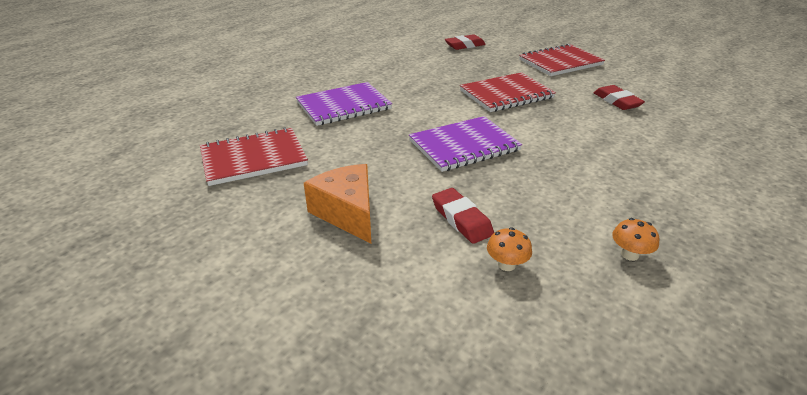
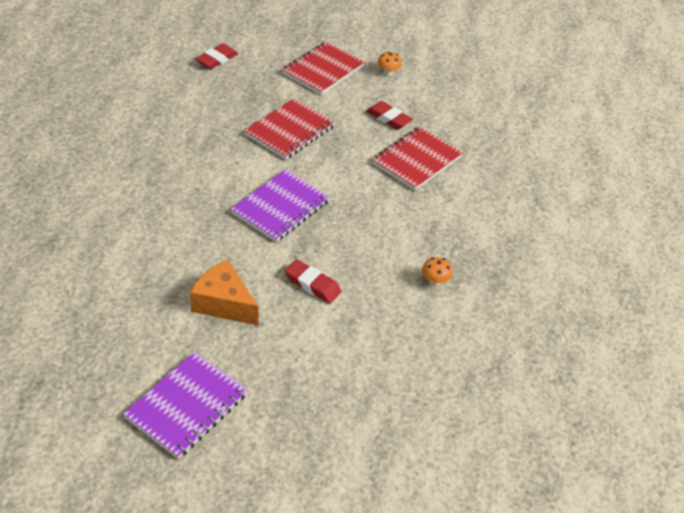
camera: 30 degrees left, 10 degrees up
red notebook [200,127,308,186] -> red notebook moved to [372,127,463,190]
purple notebook [296,82,392,126] -> purple notebook moved to [123,352,248,459]
orange mushroom [487,228,532,271] -> orange mushroom moved to [377,51,402,76]

